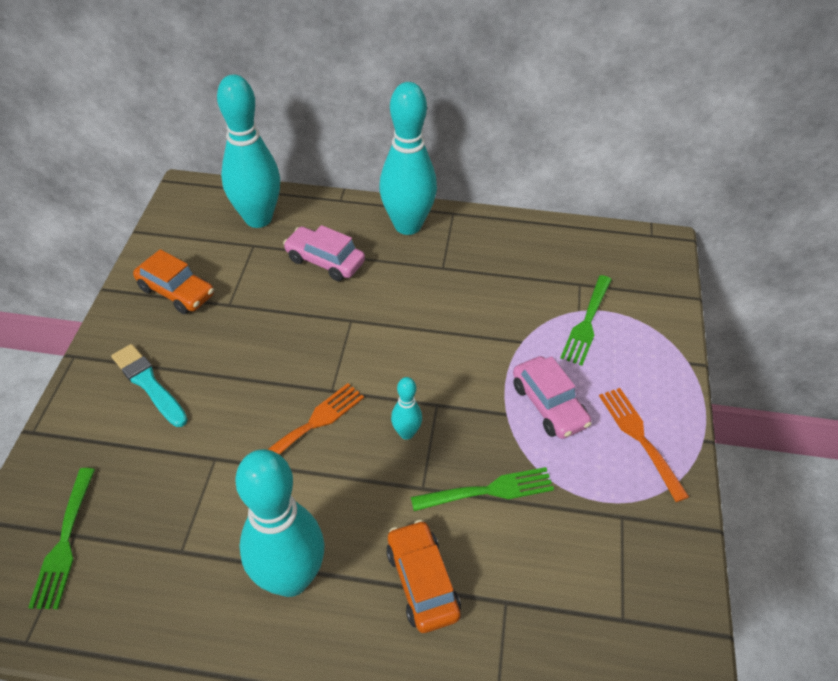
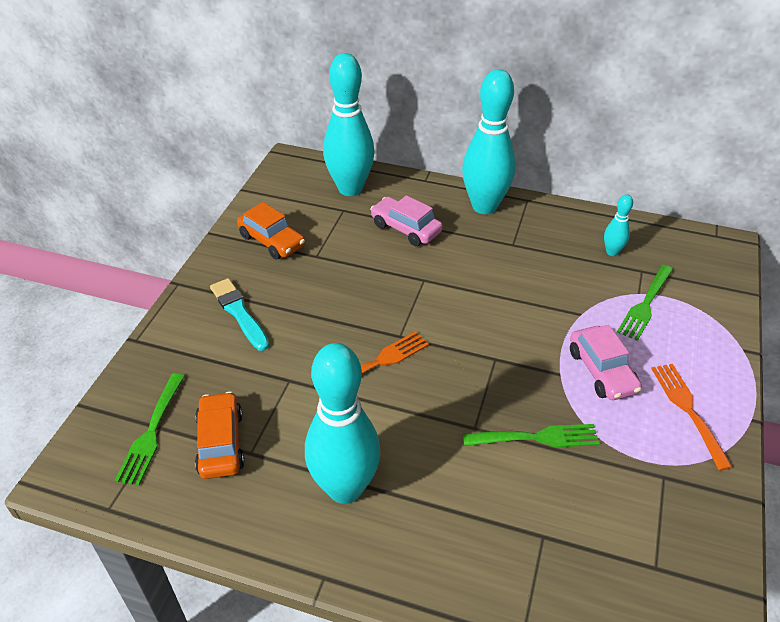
camera: 10 degrees right, 5 degrees down
orange car [386,520,461,633] -> orange car moved to [195,392,244,479]
turquoise bowling pin [391,377,422,440] -> turquoise bowling pin moved to [604,194,633,256]

